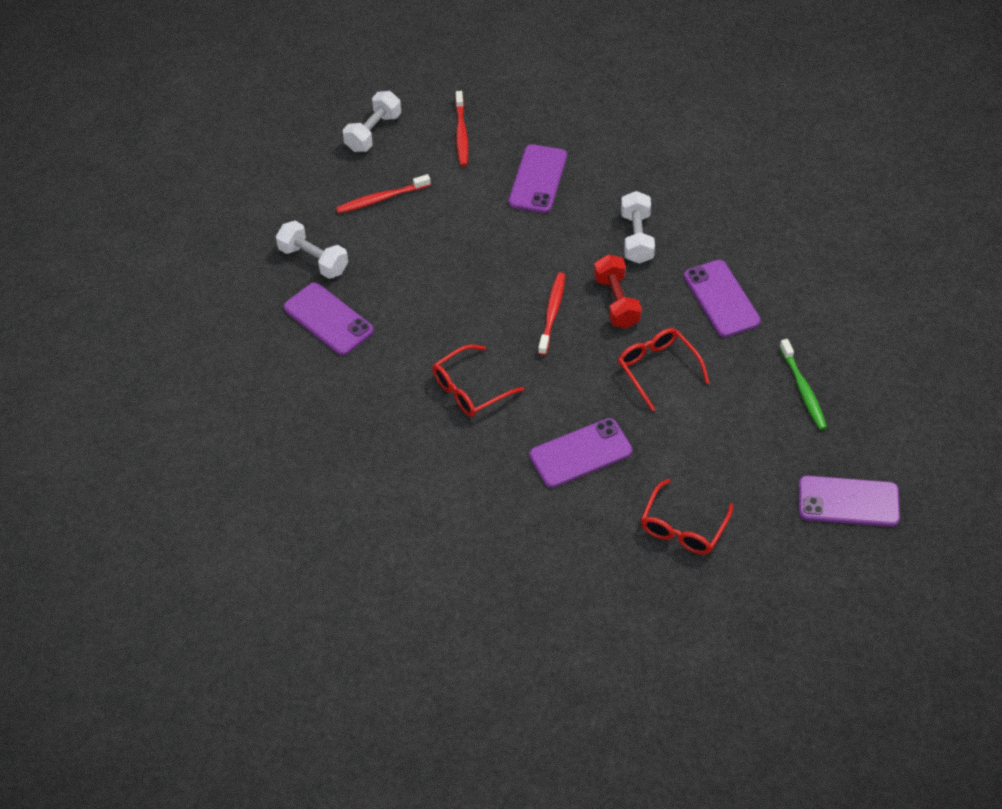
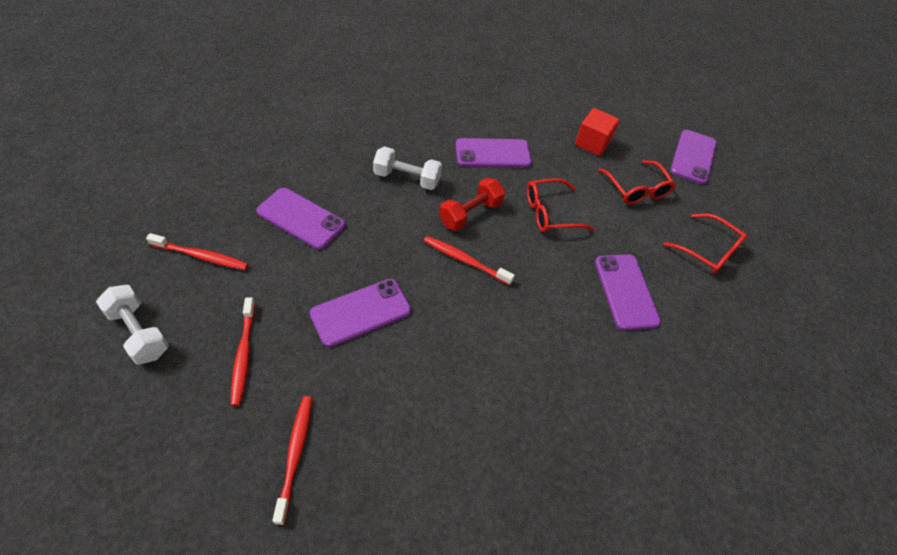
camera: 80 degrees left, 0 degrees up
white dumbbell [276,221,348,279] -> red toothbrush [272,396,312,525]
purple phone [284,283,374,355] -> purple phone moved to [310,279,411,347]
red glasses [432,344,524,417] -> red glasses moved to [598,160,676,205]
red dumbbell [594,254,642,328] -> red dumbbell turned 45 degrees counterclockwise [439,178,505,231]
green toothbrush [779,339,827,430] -> red cube [575,108,620,156]

